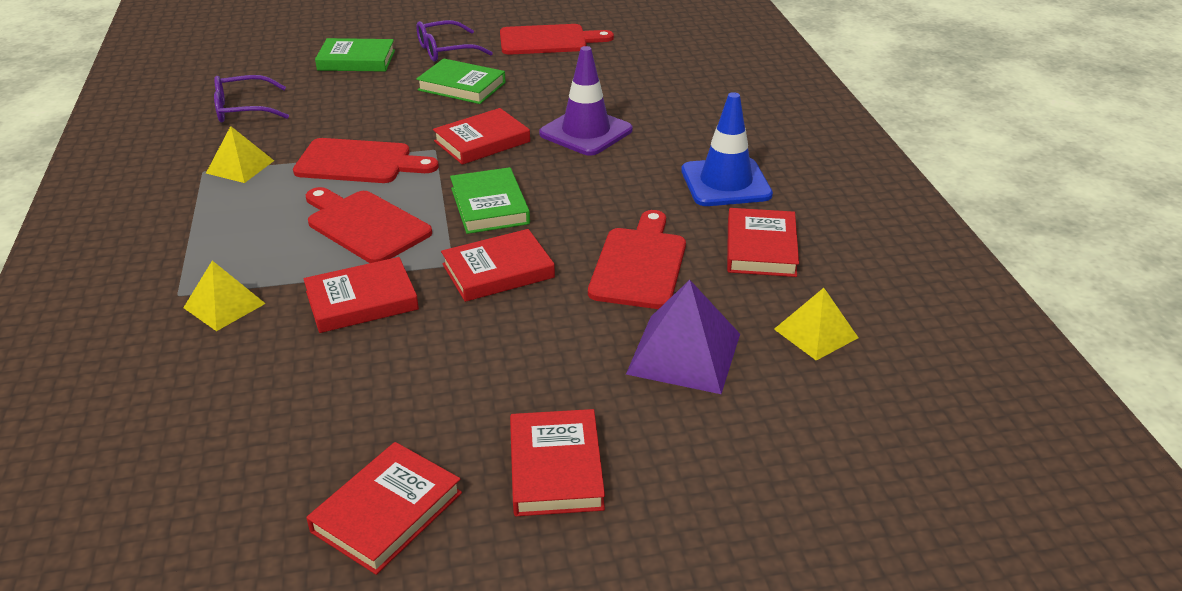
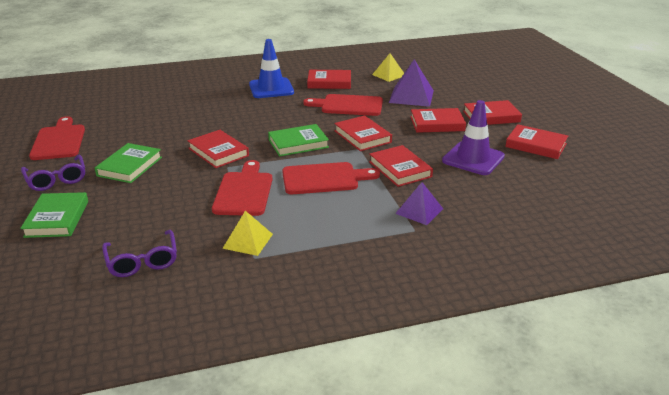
camera: 95 degrees left, 5 degrees down
yellow pyramid [183,261,266,331] -> purple pyramid [395,182,443,225]
red cutting board [306,187,432,263] -> red cutting board turned 135 degrees counterclockwise [282,162,380,194]
purple traffic cone [539,46,633,156] -> purple traffic cone moved to [442,100,505,175]
none -> red book [411,108,466,133]

